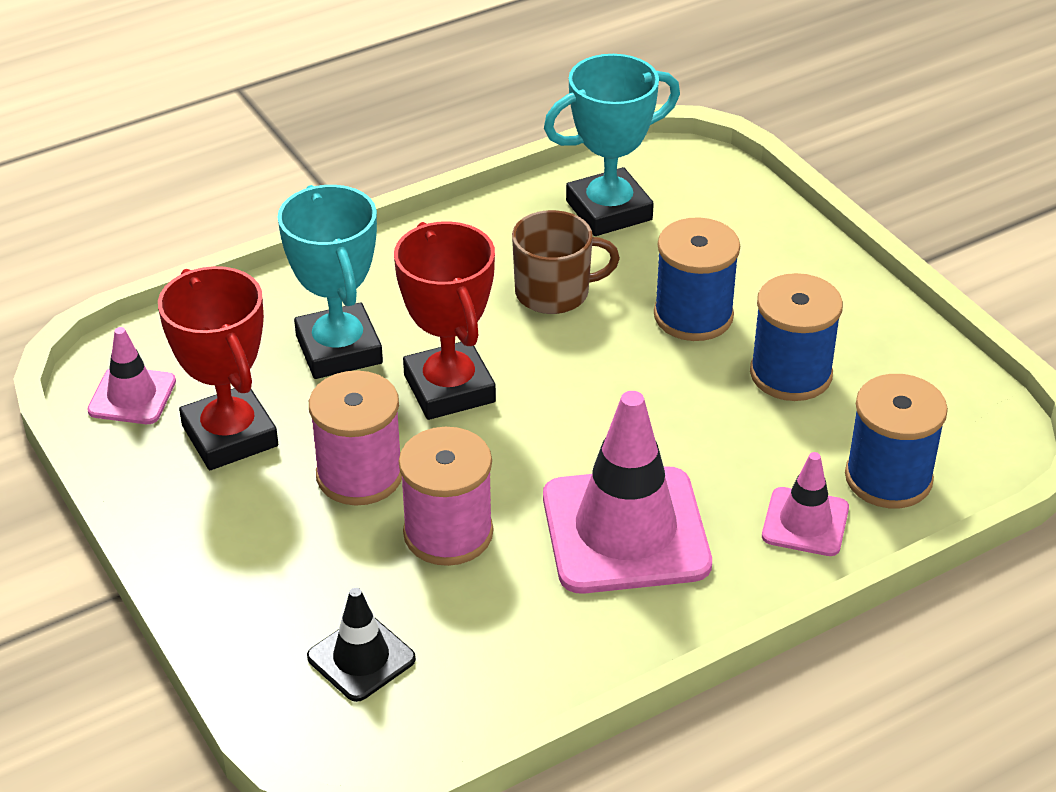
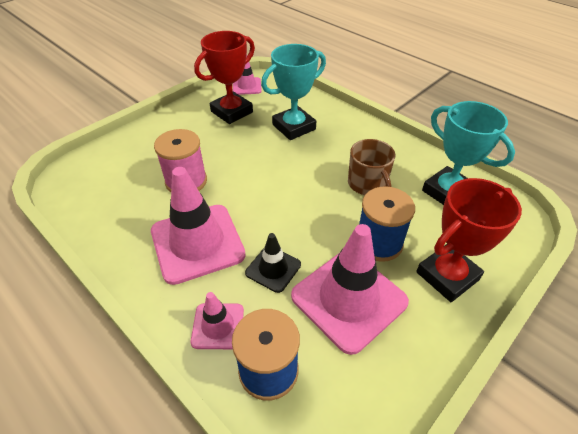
camera: 75 degrees right, 5 degrees up
black traffic cone [307,587,416,702] -> black traffic cone moved to [245,233,301,293]
pink spool [309,370,402,505] -> none
red trophy [394,221,496,420] -> red trophy moved to [416,178,522,302]
blue spool [750,273,843,401] -> pink traffic cone [291,224,409,355]

